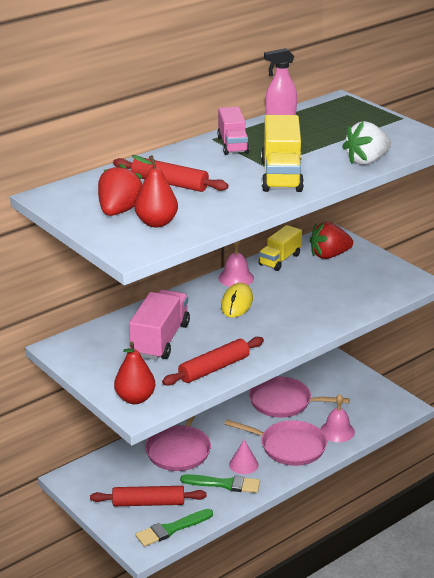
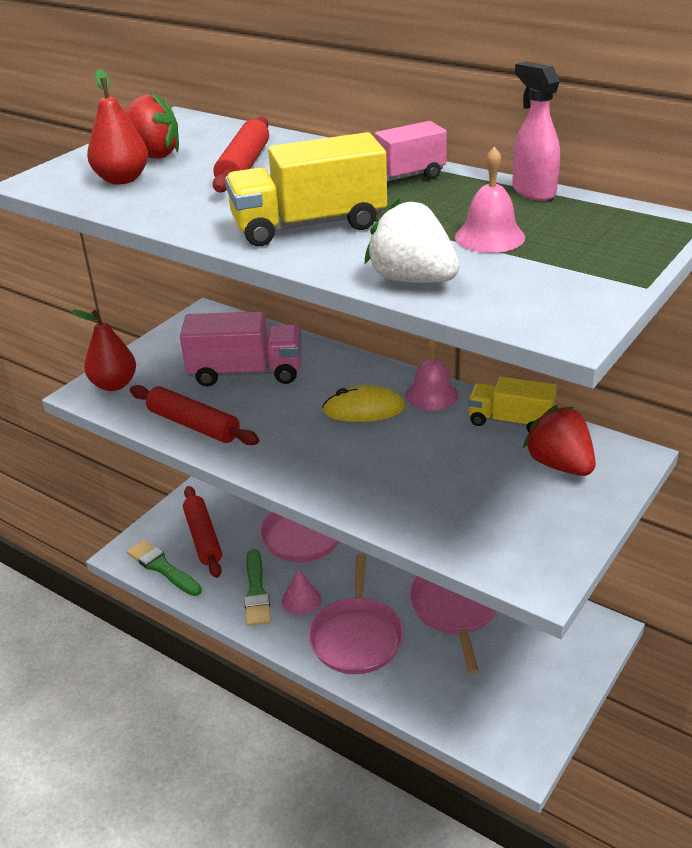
camera: 75 degrees right, 5 degrees up
pink bell [321,394,355,442] -> pink bell moved to [455,147,525,253]

